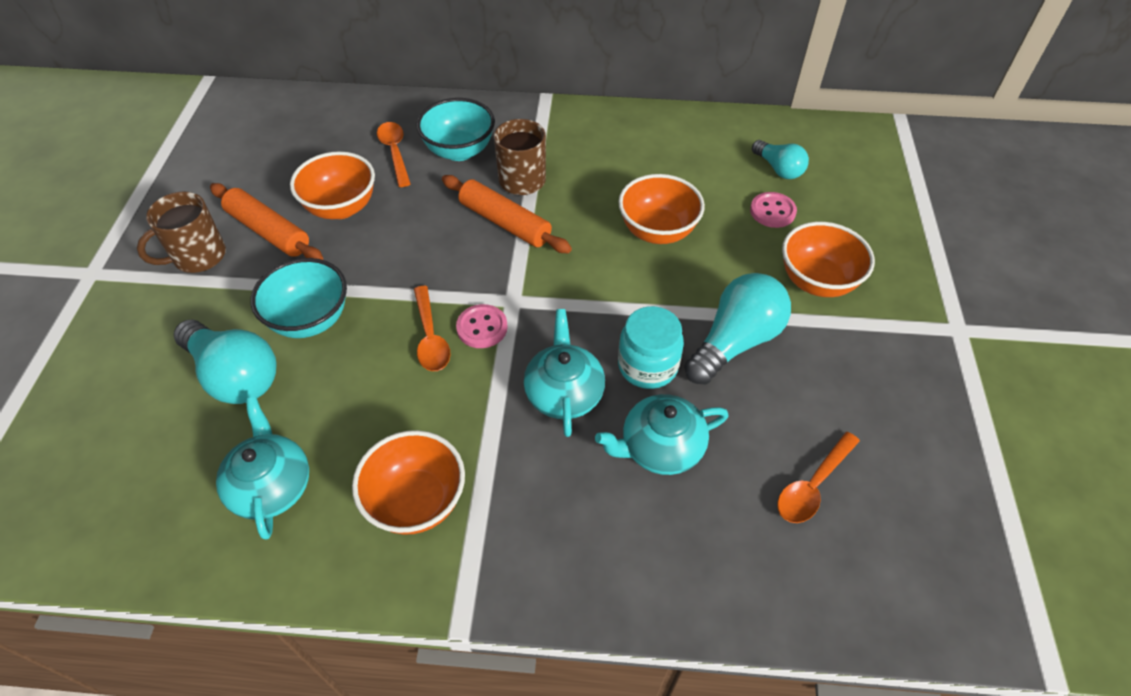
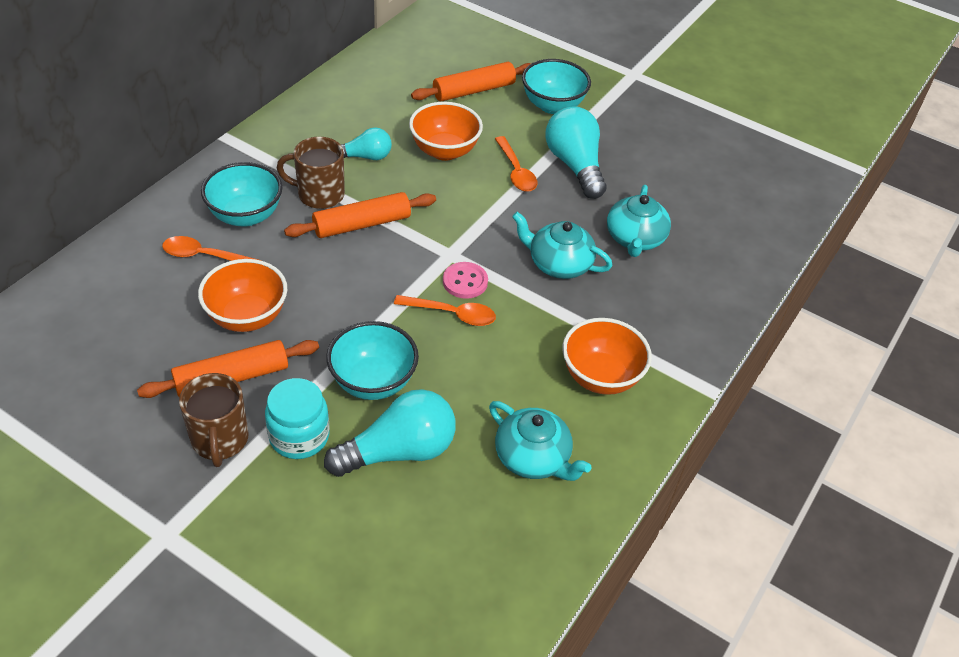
camera: 65 degrees left, 5 degrees down
turquoise teapot [216,397,309,540] -> turquoise teapot turned 150 degrees counterclockwise [489,401,591,481]
turquoise jar [618,306,684,389] -> turquoise jar moved to [265,378,329,459]
pink button [750,192,797,228] -> orange rolling pin [411,62,531,101]
turquoise light bulb [752,140,809,179] -> turquoise light bulb moved to [341,127,392,160]
orange spoon [777,432,860,523] -> orange spoon moved to [495,136,537,192]
orange bowl [782,222,875,297] -> turquoise bowl [522,59,591,114]

